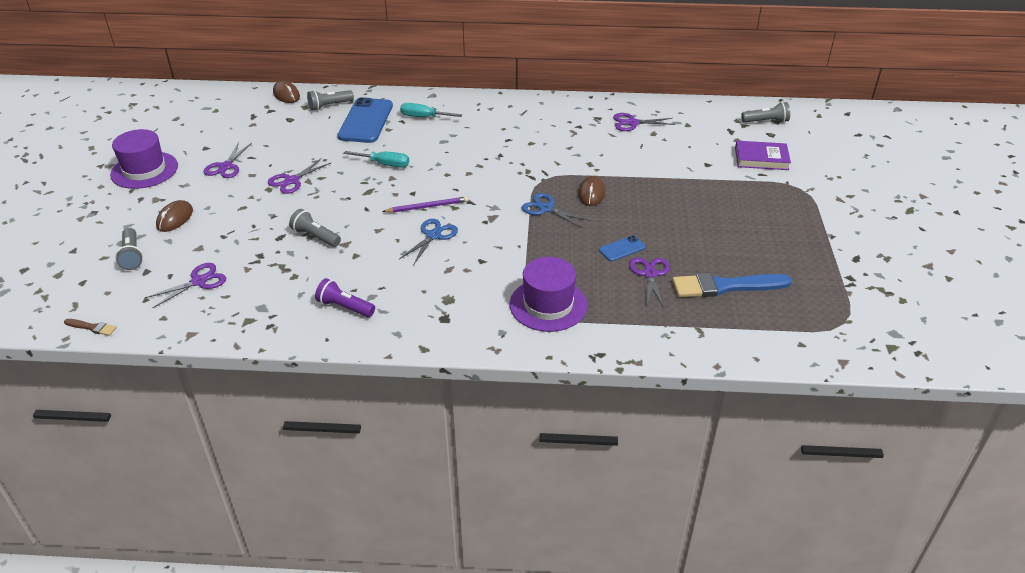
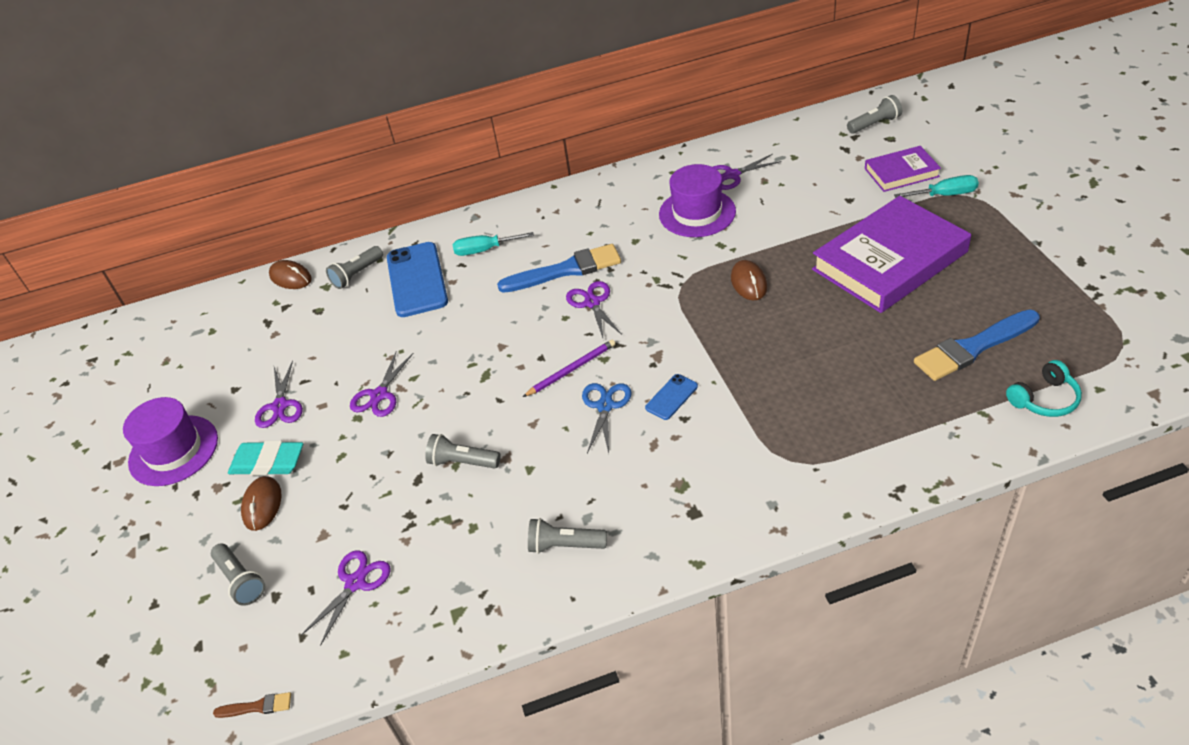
camera: 15 degrees left, 5 degrees up
purple flashlight [315,278,375,317] -> grey flashlight [528,518,607,554]
turquoise screwdriver [344,151,409,168] -> turquoise screwdriver moved to [894,175,979,198]
purple hat [510,257,587,332] -> purple hat moved to [659,164,736,237]
blue scissors [522,193,591,228] -> none
blue phone [599,235,646,262] -> blue phone moved to [645,374,698,420]
purple scissors [629,258,670,307] -> purple scissors moved to [566,281,622,338]
none -> turquoise eraser [228,441,303,476]
none -> blue brush [497,244,621,293]
none -> purple book [812,196,971,313]
none -> turquoise headphones [1006,360,1082,417]

